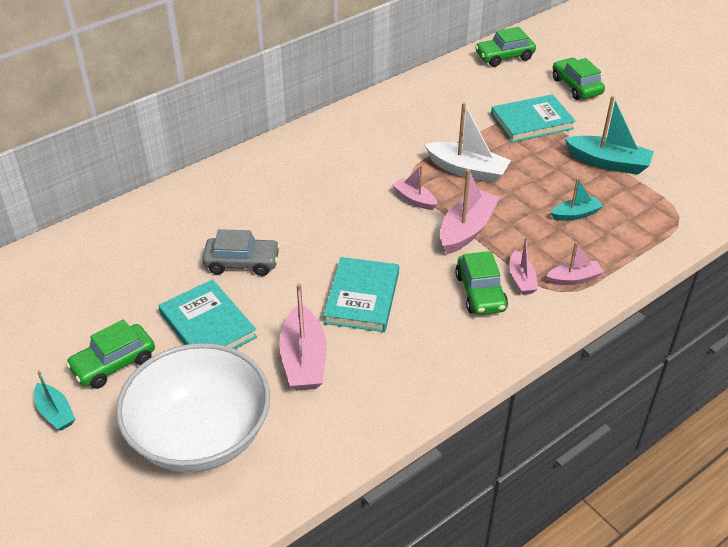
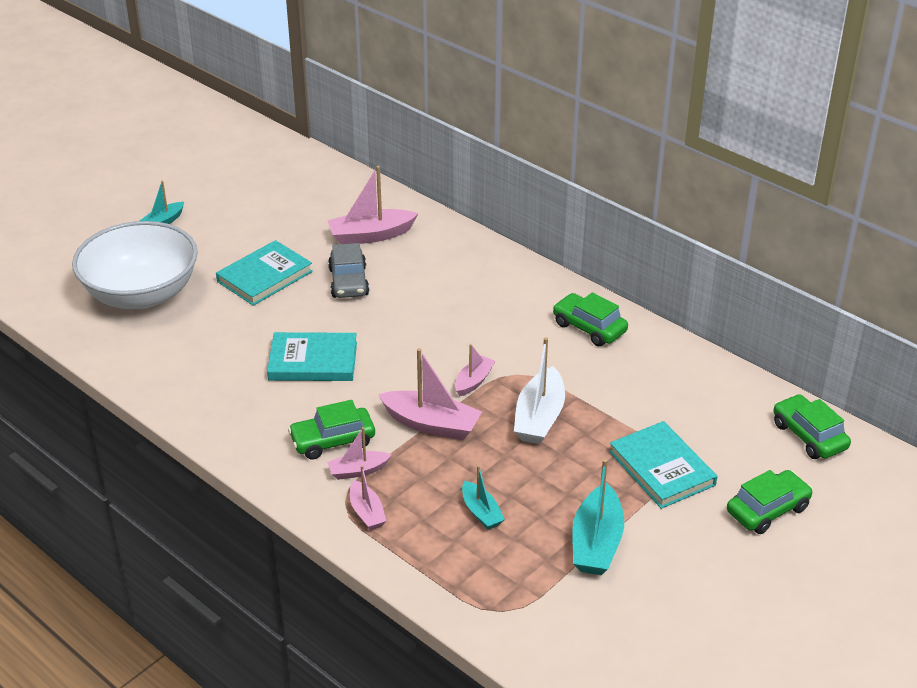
camera: 80 degrees right, 5 degrees down
green car [66,320,155,389] -> green car moved to [553,292,628,346]
pink boat [279,283,327,391] -> pink boat moved to [327,166,418,244]

